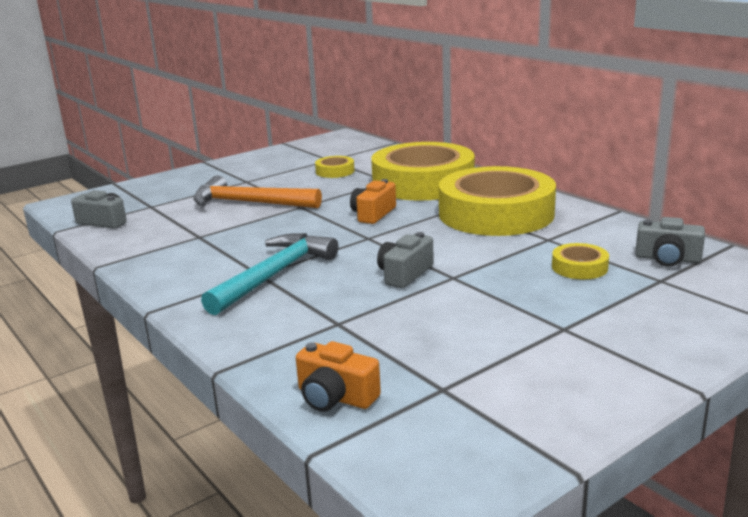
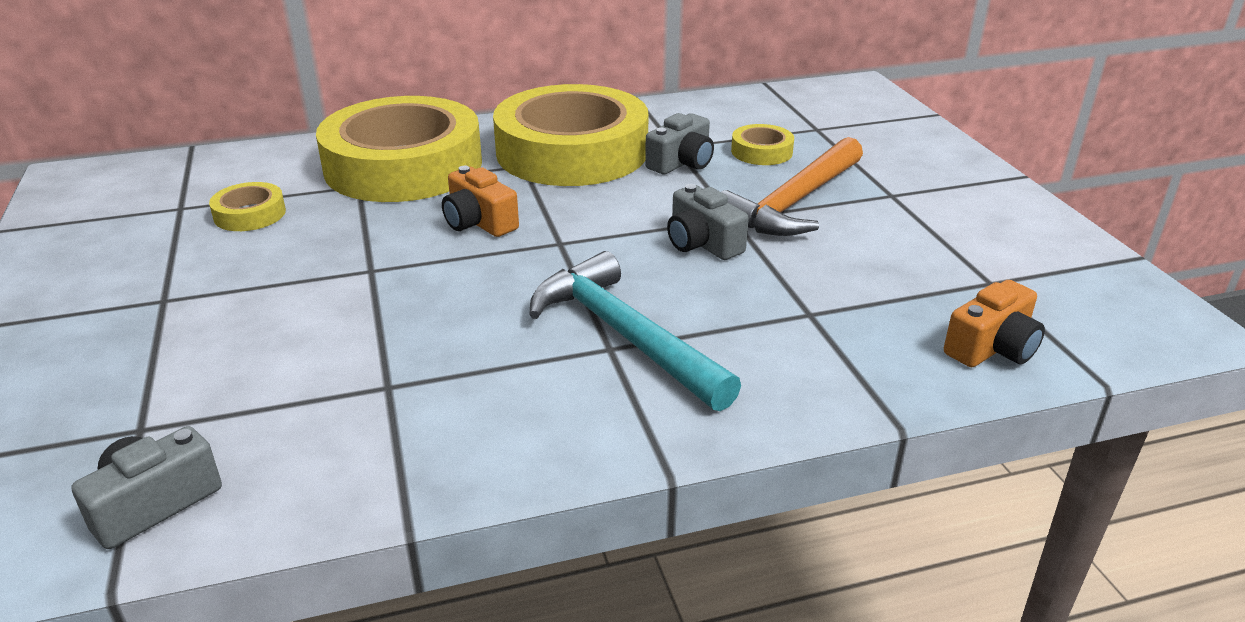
camera: 70 degrees left, 10 degrees up
orange hammer [193,175,322,208] -> orange hammer moved to [722,137,863,236]
grey camera [635,217,705,267] -> grey camera moved to [645,113,714,174]

